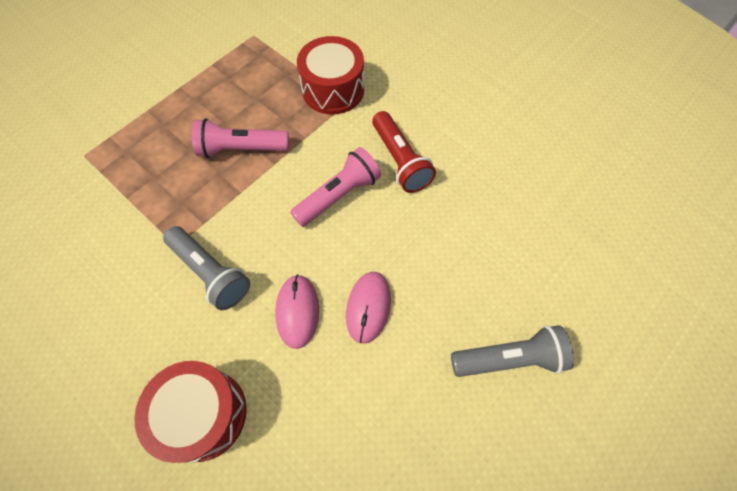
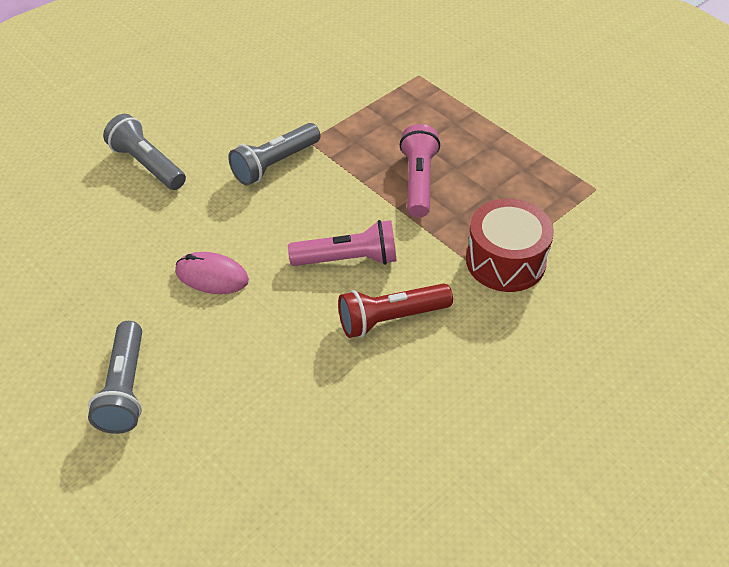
camera: 95 degrees right, 15 degrees down
red drum [134,361,247,463] -> grey flashlight [103,114,186,190]
pink mouse [275,274,319,349] -> none
pink flashlight [290,147,381,227] -> pink flashlight turned 60 degrees counterclockwise [288,220,397,266]

